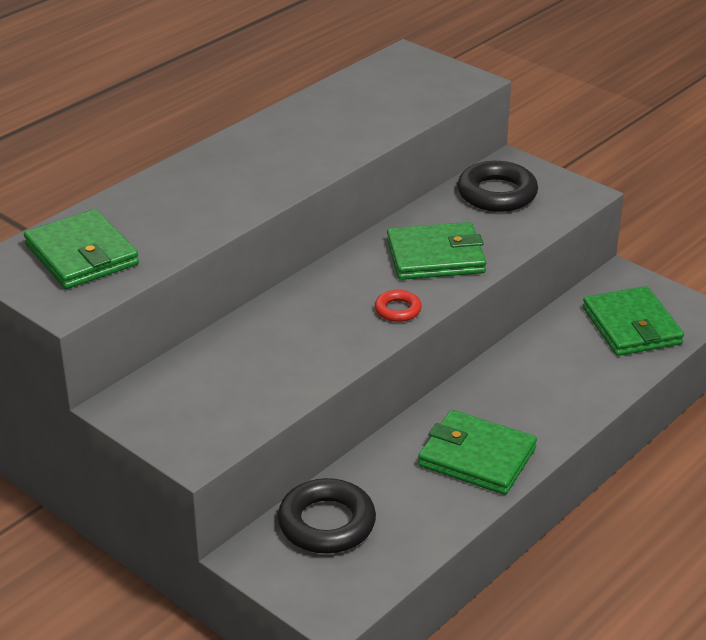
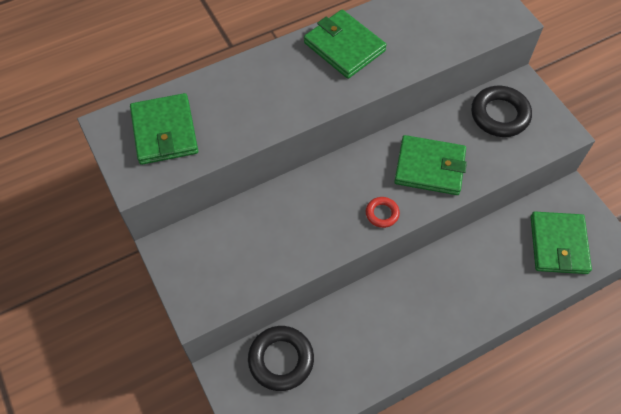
camera: 20 degrees right, 25 degrees up
green wallet [418,410,537,495] -> green wallet moved to [304,10,387,79]

